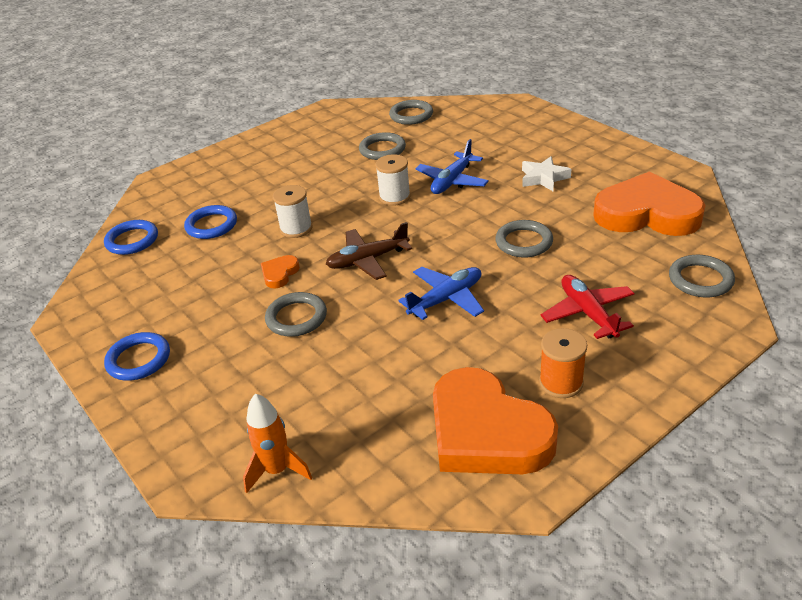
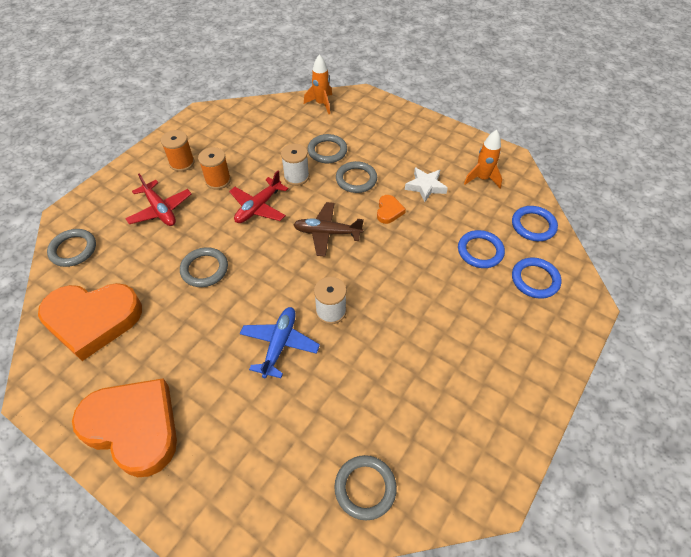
camera: 160 degrees right, 15 degrees up
blue ring [104,332,170,380] -> blue ring moved to [512,258,562,299]
white spool [273,185,313,238] -> white spool moved to [281,144,309,186]
brown plane [326,222,412,280] -> brown plane turned 135 degrees counterclockwise [293,202,364,257]
grey ring [359,132,406,160] -> grey ring moved to [307,134,347,163]
blue plane [398,267,484,320] -> red plane [229,171,288,223]
orange heart [433,367,558,474] -> orange heart moved to [72,378,177,477]
white star [522,156,571,191] -> white star moved to [405,167,448,202]
none -> orange spool [198,147,231,189]
none -> orange rocket [464,130,502,188]

